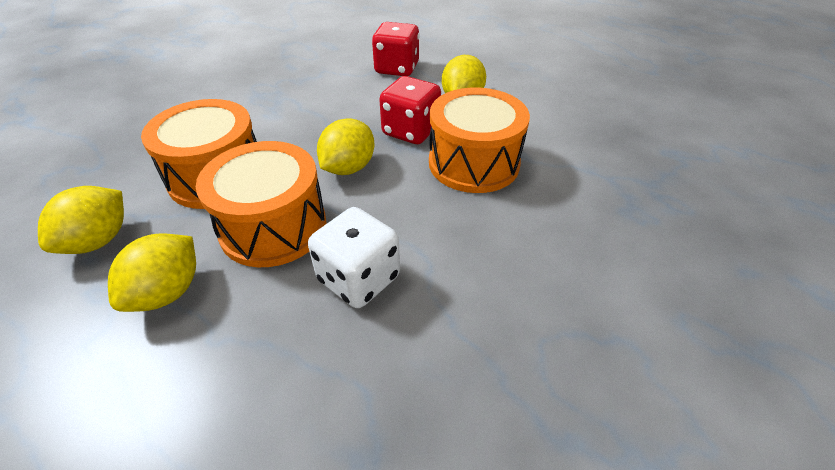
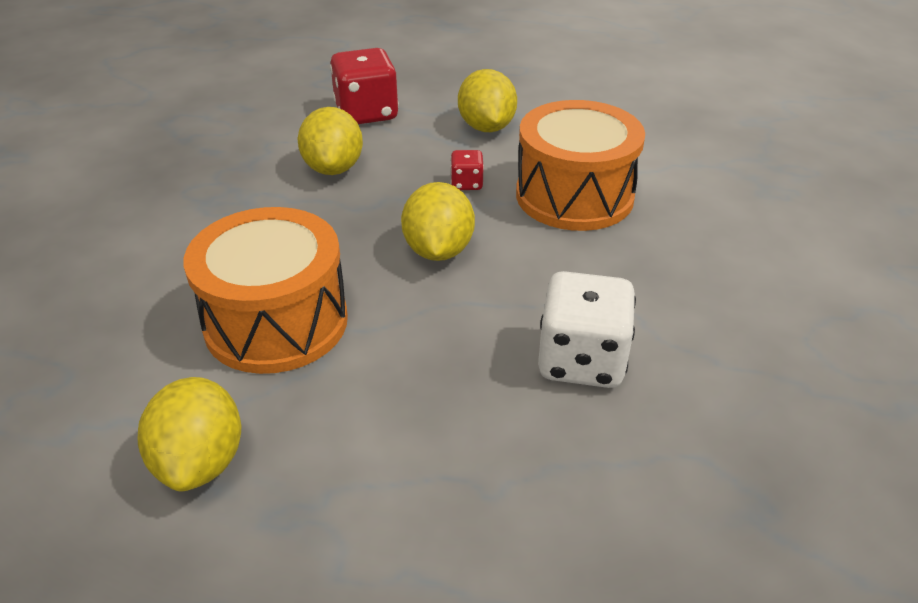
camera: 30 degrees left, 5 degrees down
yellow lemon [108,233,196,312] -> yellow lemon moved to [298,107,363,175]
orange drum [196,141,326,267] -> none
red dice [379,76,441,144] -> red dice [450,150,484,190], size x0.49

